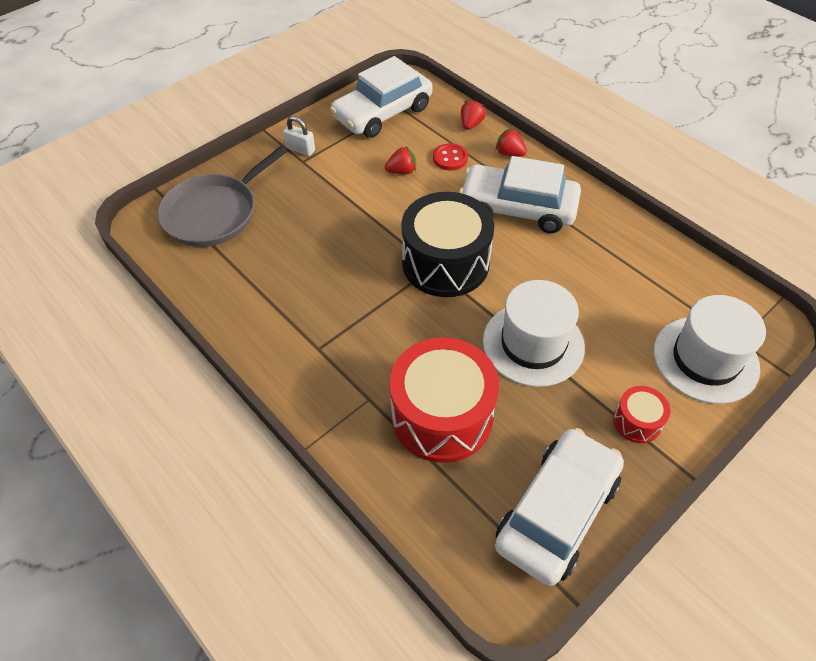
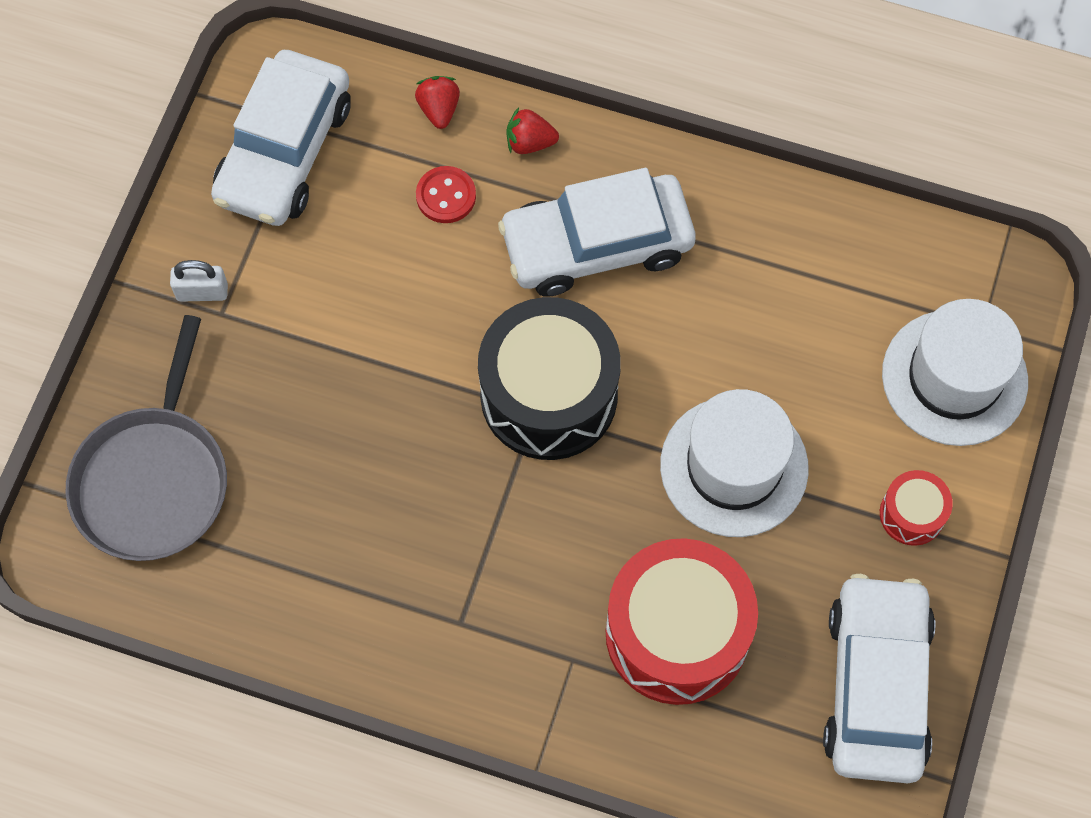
camera: 30 degrees left, 15 degrees up
red strawberry [385,146,416,174] -> none

